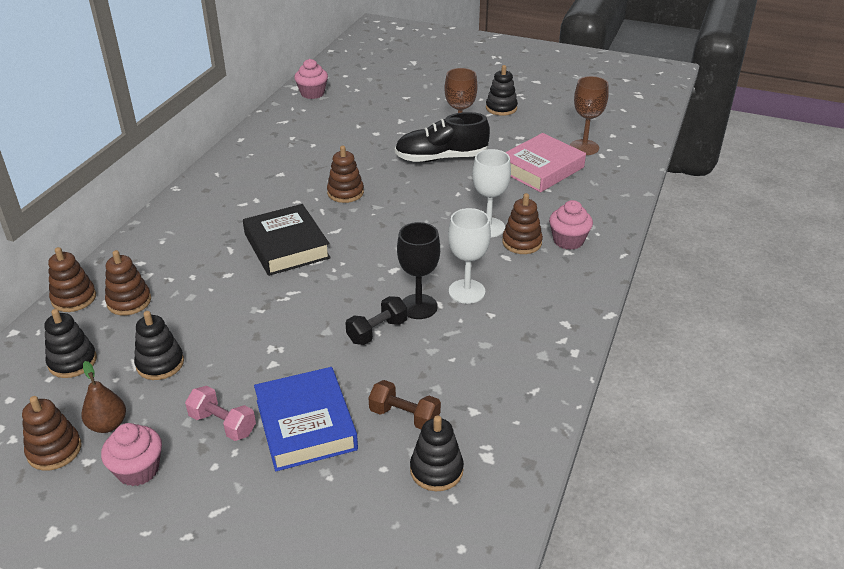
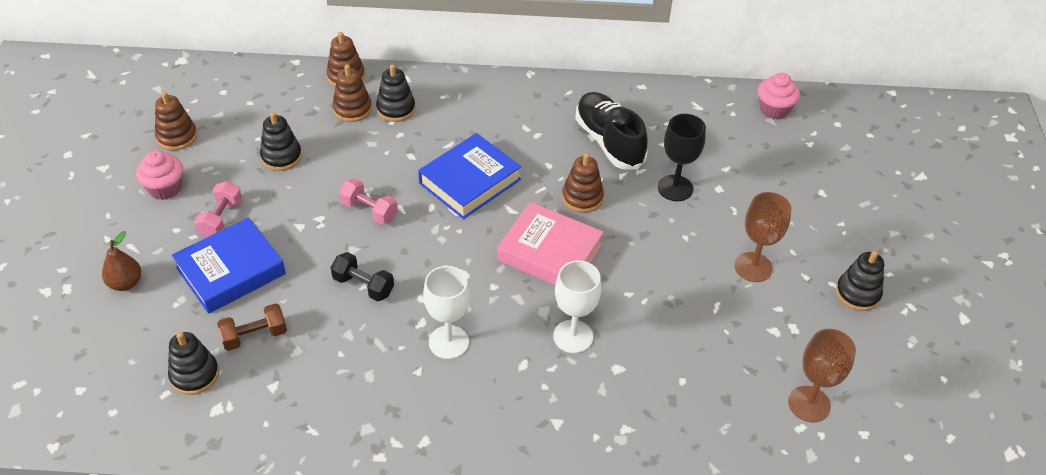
camera: 70 degrees right, 10 degrees up
black stacking toy [44,309,97,378] -> black stacking toy moved to [376,64,415,122]
brown pear [81,361,126,433] -> brown pear moved to [102,231,141,291]
black book [243,204,331,276] -> blue book [418,133,521,219]
brown dumbbell [369,380,441,430] -> brown dumbbell turned 60 degrees clockwise [217,303,287,351]
black shoe [395,112,490,162] -> black shoe moved to [575,92,648,170]
black goblet [397,222,440,319] -> black goblet moved to [658,114,706,201]
brown stacking toy [502,193,543,254] -> none
pink book [505,133,586,192] -> pink book moved to [497,202,604,285]
pink cupcake [549,200,593,250] -> none
none -> pink dumbbell [339,178,398,225]

